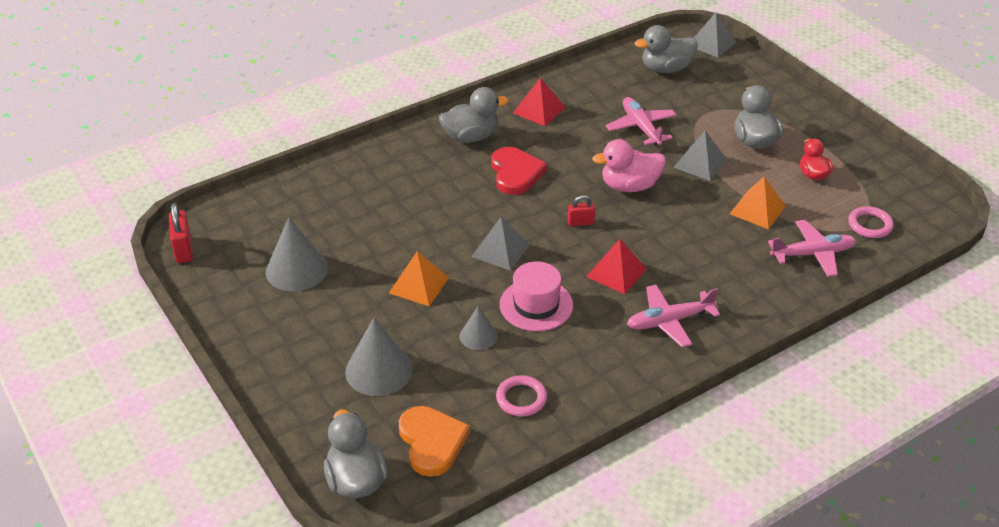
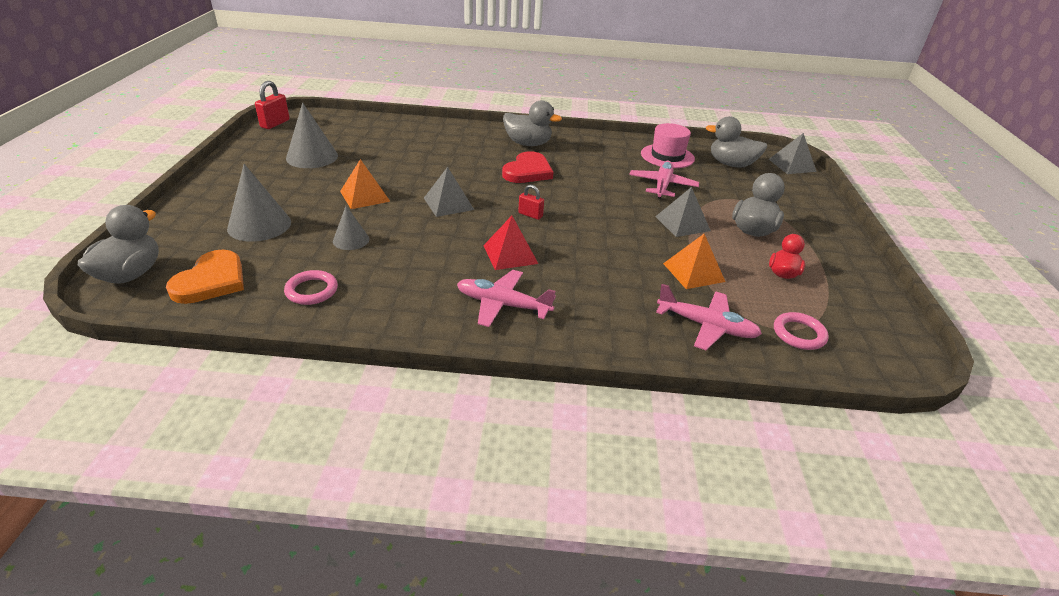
camera: 35 degrees right, 5 degrees down
pink hat [500,261,573,331] -> pink hat moved to [641,123,695,168]
red pyramid [513,78,566,126] -> none
pink duck [592,139,666,192] -> none

